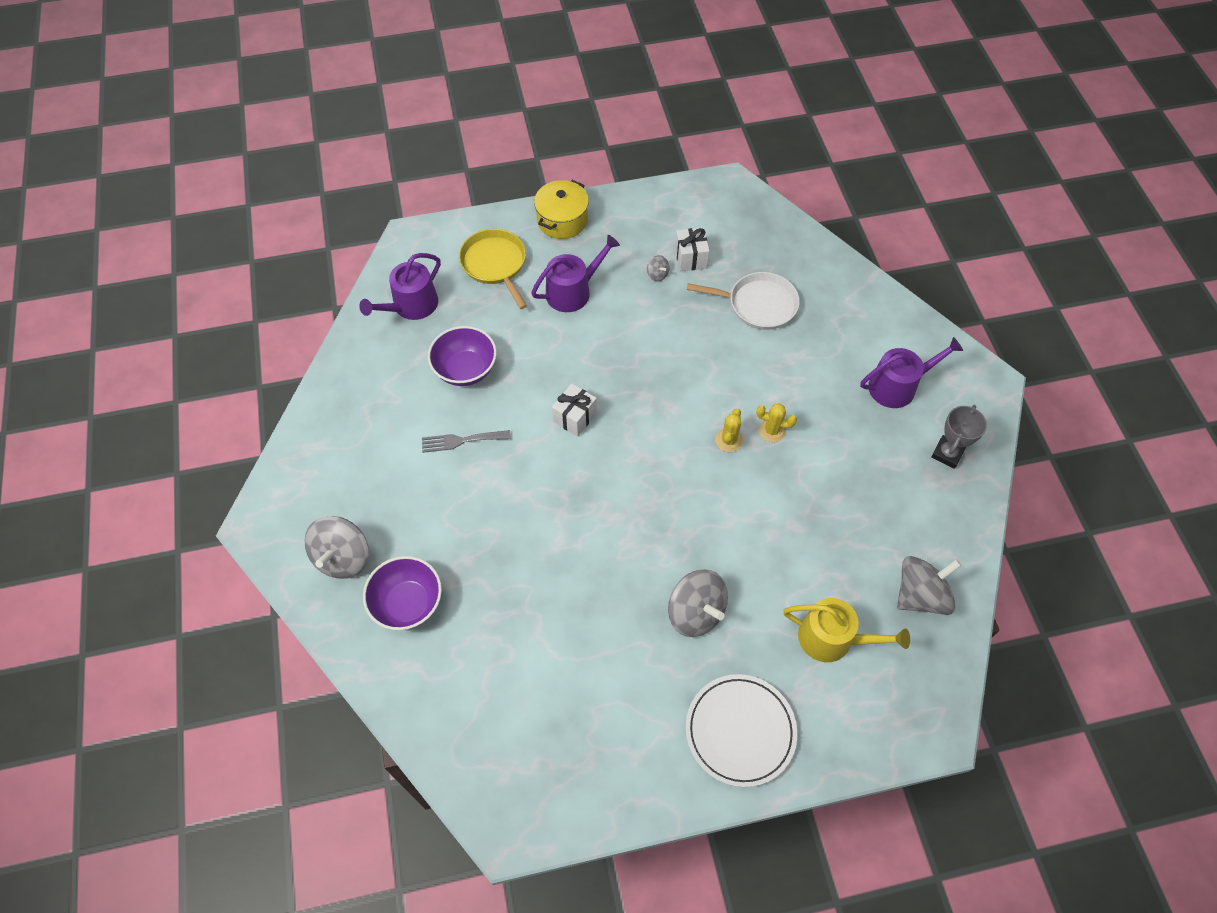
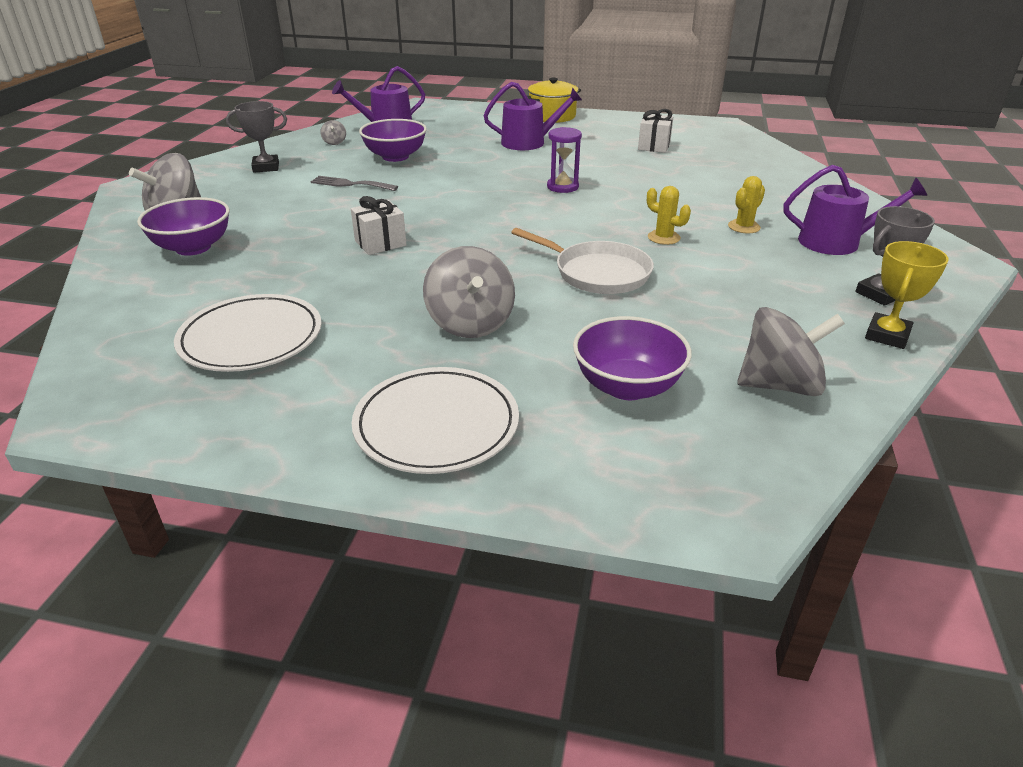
camera: 25 degrees right, 25 degrees down
yellow pan [459,229,527,309] -> none
white gift [552,383,597,437] -> white gift moved to [351,196,406,255]
grey spinning top [647,255,669,281] -> grey spinning top moved to [320,120,346,145]
white pan [687,272,800,330] -> white pan moved to [511,228,654,294]
yellow cactus [715,409,743,452] -> yellow cactus moved to [728,176,765,233]
yellow watering can [783,598,910,662] -> purple bowl [573,316,692,400]
none -> white plate [174,294,322,372]
none -> grey trophy [226,101,287,173]
none -> purple hourglass [547,127,582,193]
none -> yellow trophy [865,241,949,349]

